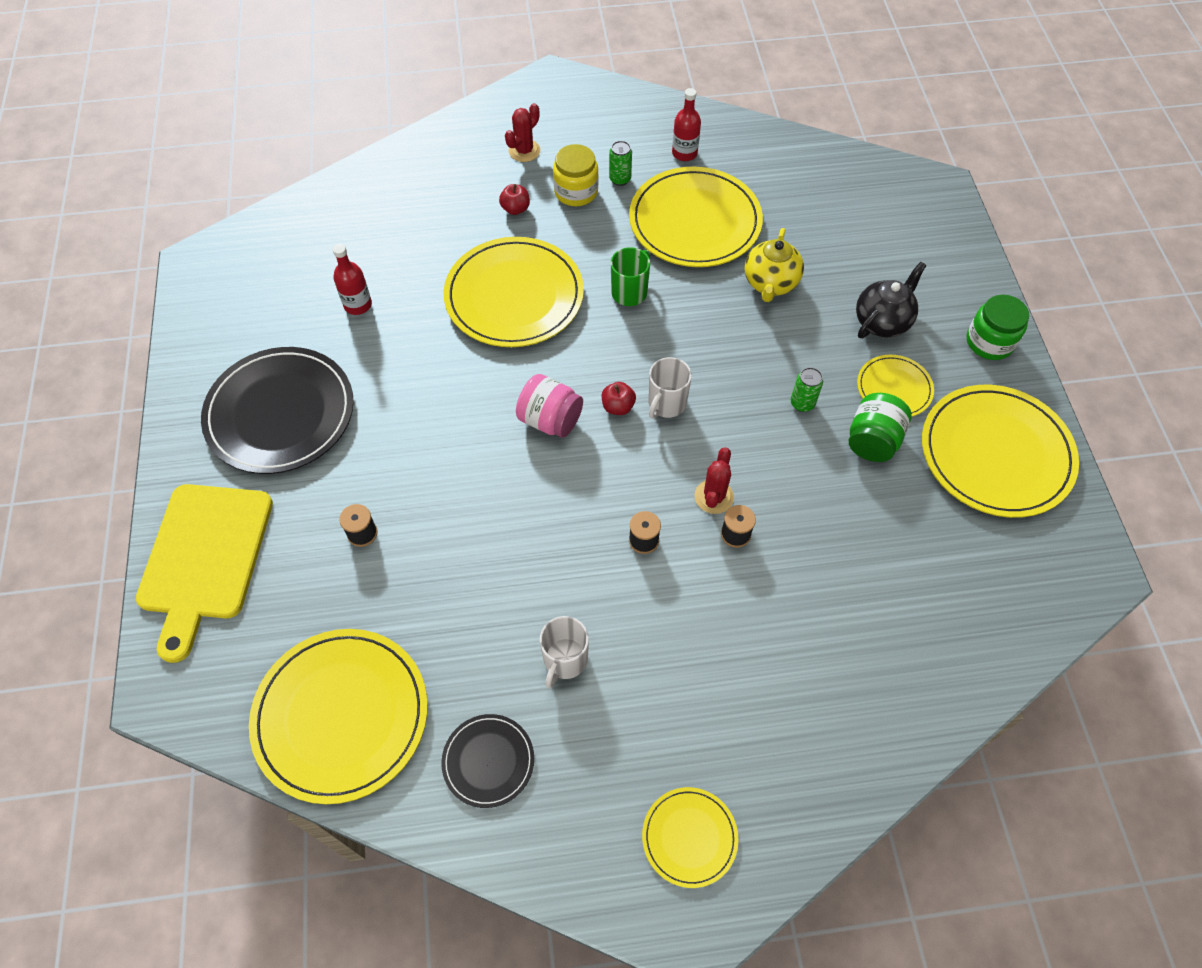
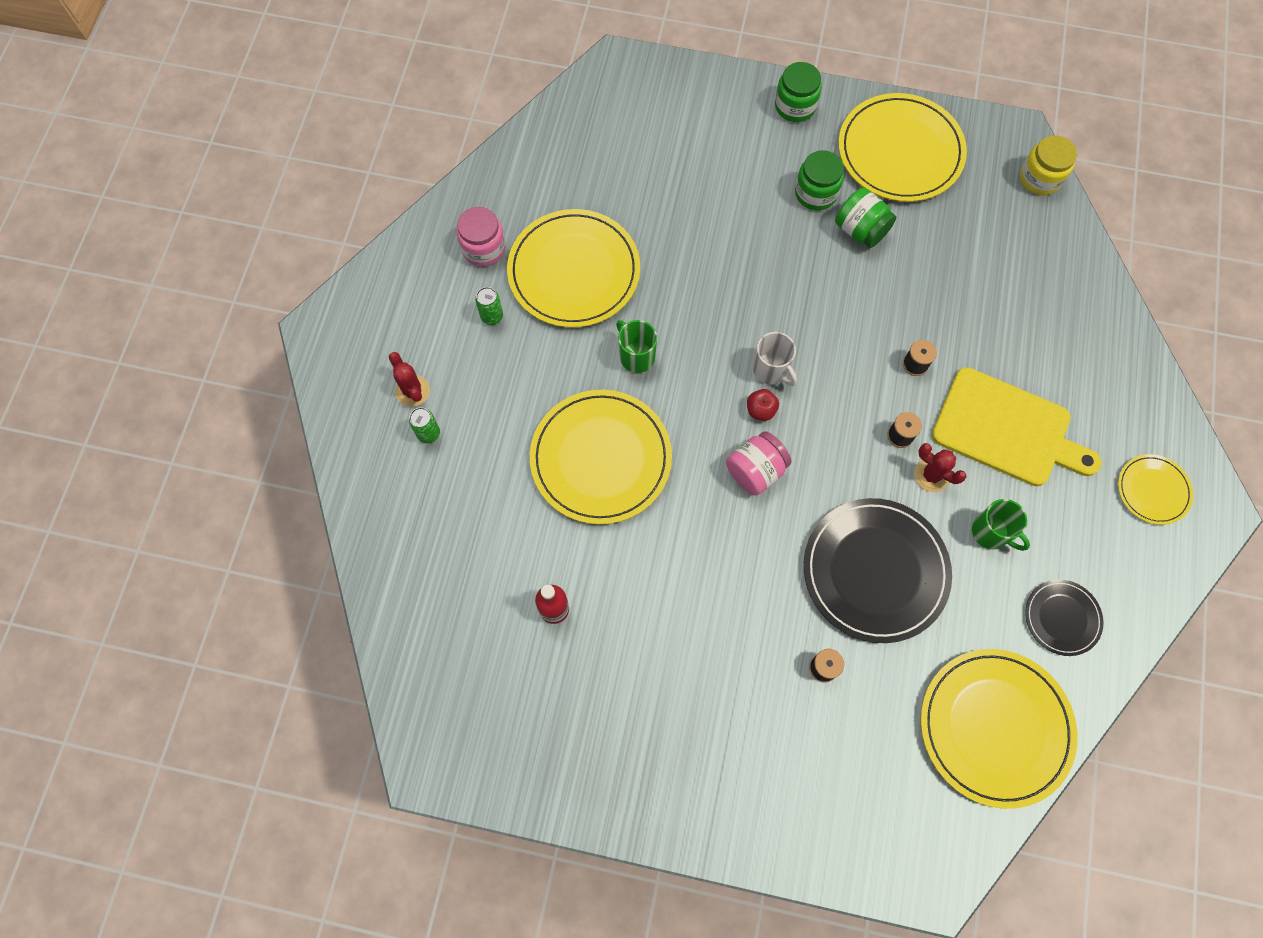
camera: 70 degrees left, 10 degrees up
yellow cutting board [136,484,273,663] -> yellow cutting board moved to [932,367,1102,486]
black plate [201,347,354,474] -> black plate moved to [804,498,952,643]
red apple [499,184,530,215] -> none
white mug [540,616,589,689] -> green mug [972,499,1030,551]
yellow jar [553,144,598,206] -> yellow jar moved to [1020,135,1077,195]
red bottle [672,88,701,161] -> pink jar [457,207,505,266]
red cactus [694,447,734,514] -> red cactus moved to [914,443,966,492]
yellow teapot [745,228,804,302] -> none
green can [791,367,823,412] -> green can moved to [409,407,440,443]
black teapot [856,262,926,338] -> none
yellow plate [857,355,934,417] -> green jar [795,150,844,210]

